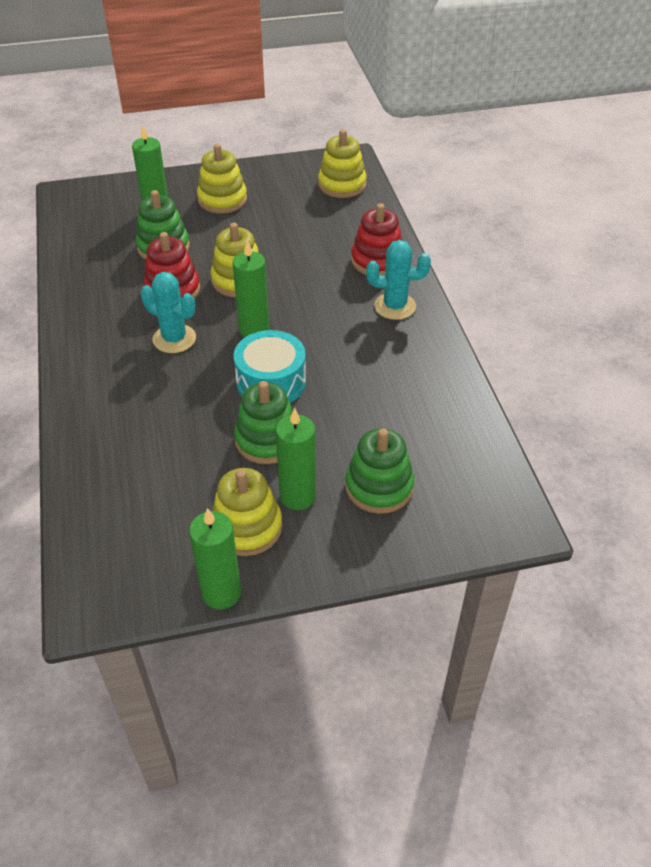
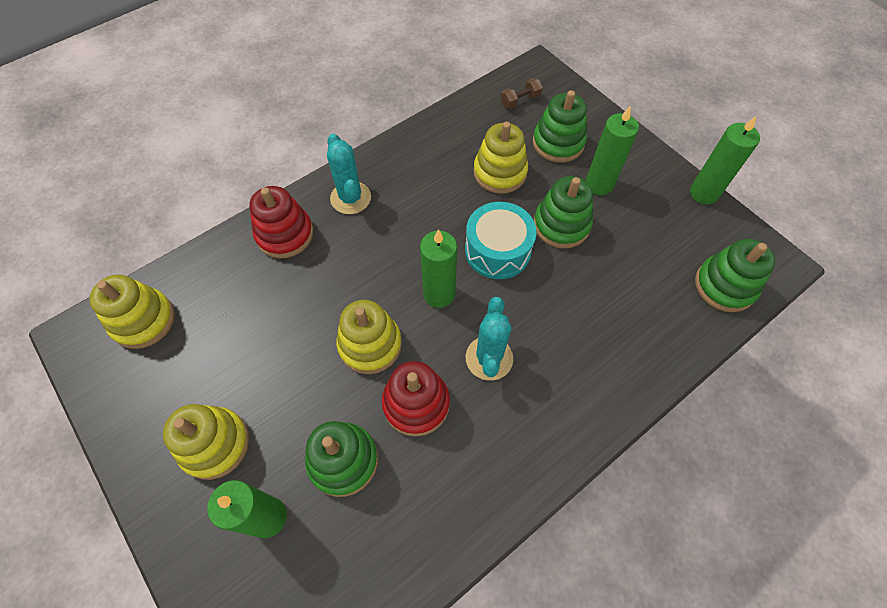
camera: 115 degrees left, 15 degrees up
yellow stacking toy [212,468,282,556] -> yellow stacking toy moved to [473,122,528,194]
none -> brown dumbbell [501,78,543,109]
none -> green stacking toy [695,239,775,312]

